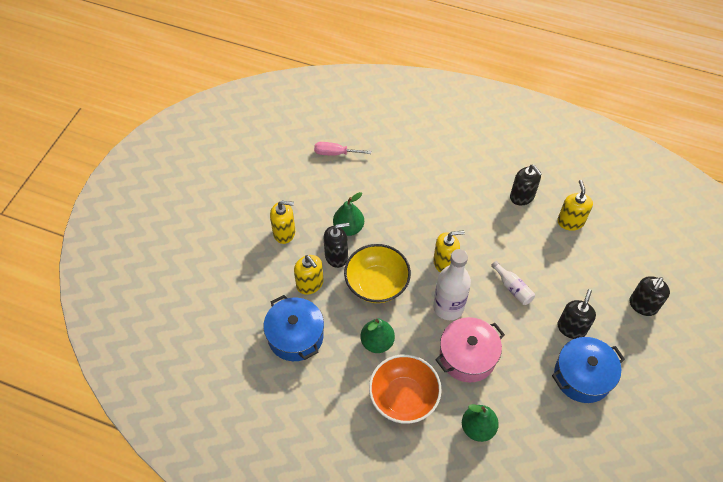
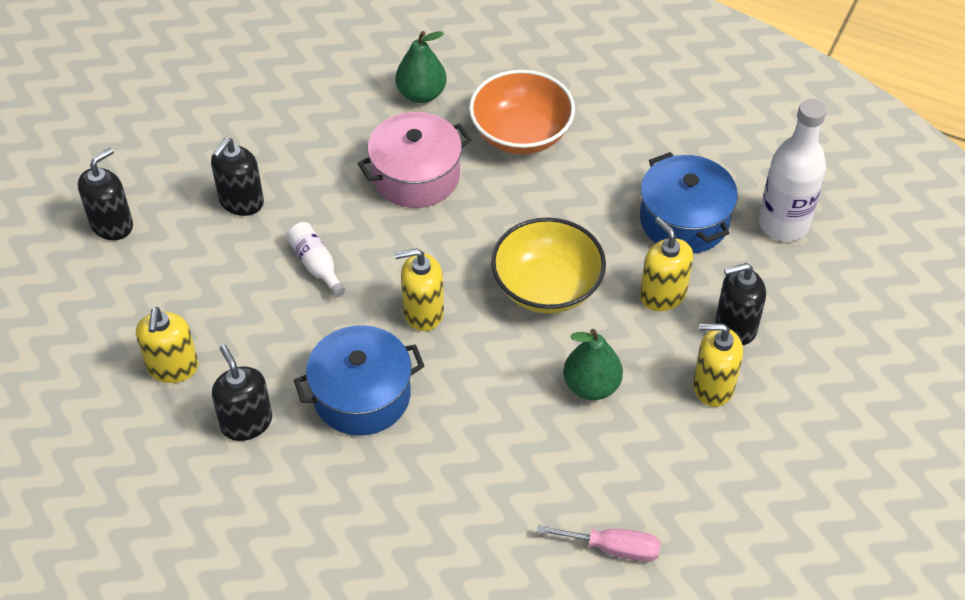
camera: 175 degrees left, 5 degrees down
black soap dispenser [324,223,349,268] -> black soap dispenser moved to [715,263,766,345]
green pear [361,318,395,353] -> none
white bottle [433,249,471,320] -> white bottle moved to [759,99,826,241]
blue pot [552,337,625,403] -> blue pot moved to [294,325,424,436]

